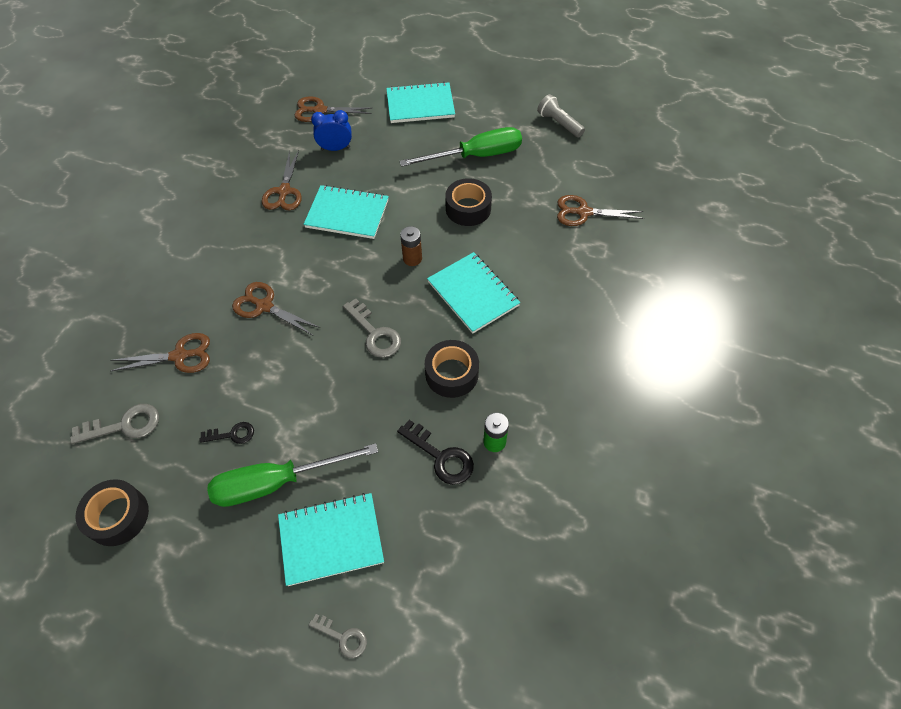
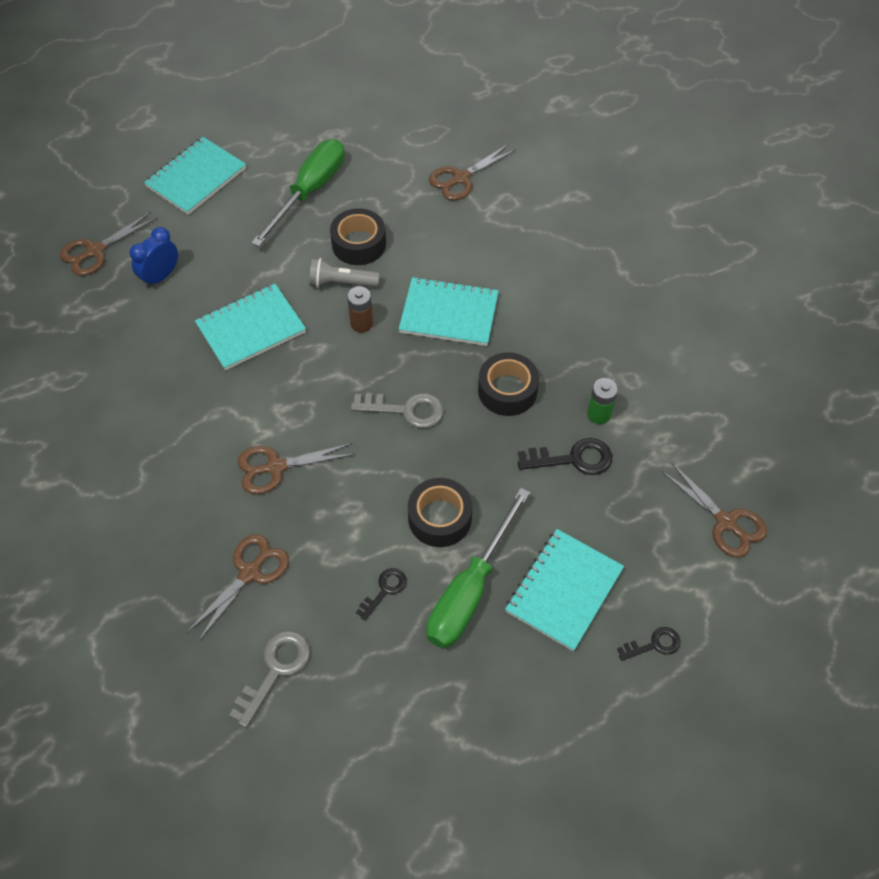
camera: 45 degrees left, 0 degrees up
black tape [76,479,149,546] -> black tape moved to [408,478,473,547]
brown scissors [262,150,302,210] -> brown scissors moved to [661,462,767,558]
grey key [309,614,367,658] -> black key [617,627,680,661]
grey flashlight [537,94,585,138] -> grey flashlight moved to [309,258,380,288]

